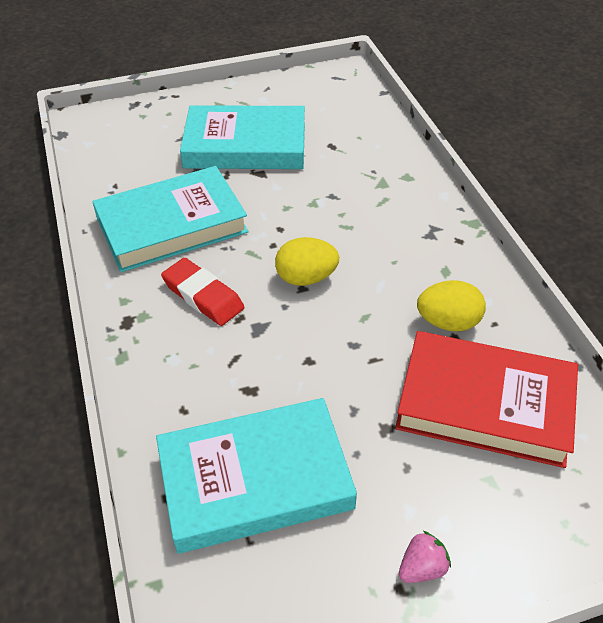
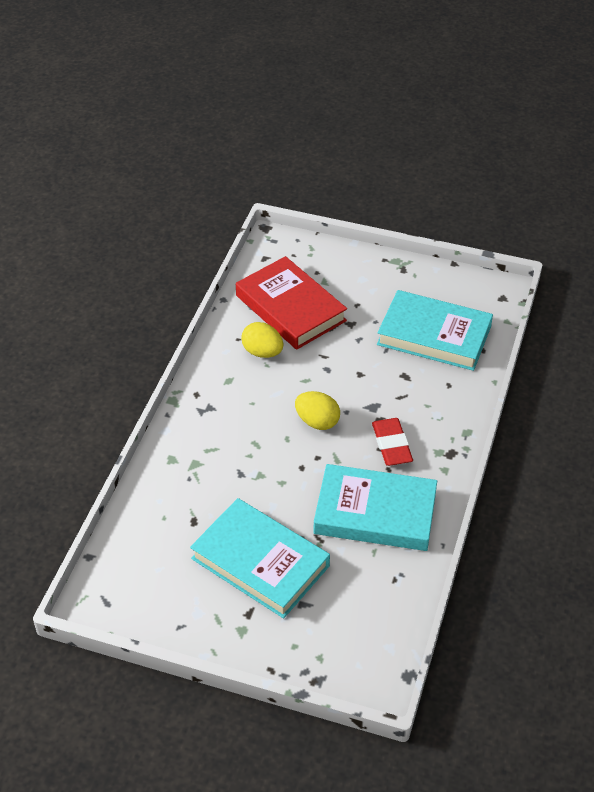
camera: 145 degrees left, 0 degrees up
pink strawberry [399,531,451,583] -> none

